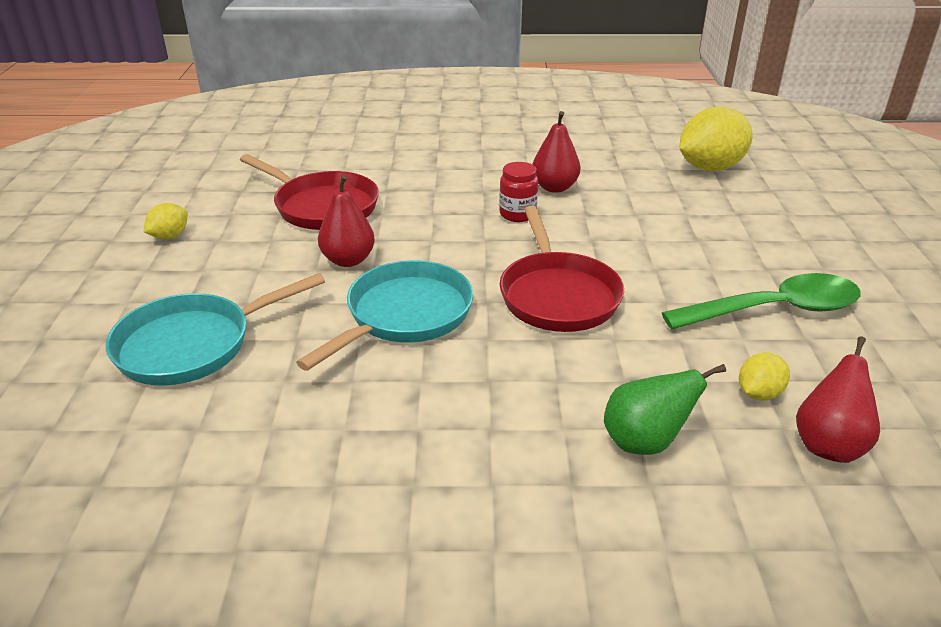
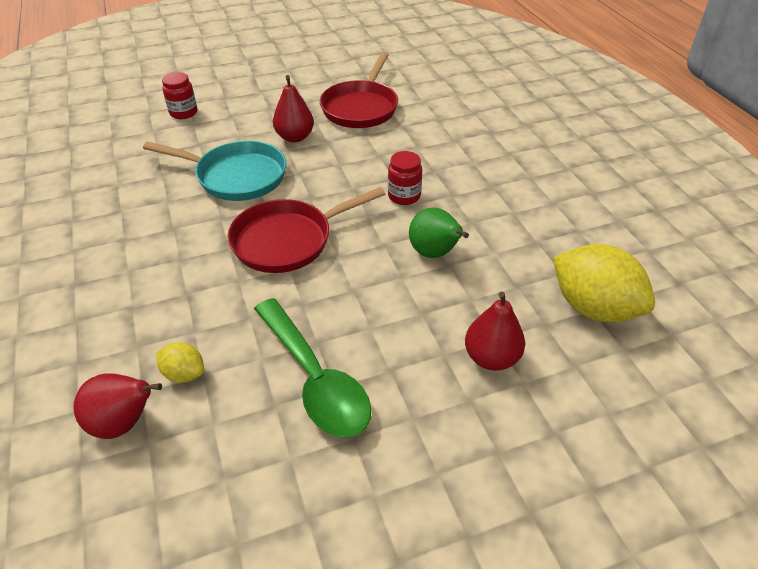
camera: 70 degrees right, 10 degrees up
turquoise pan [106,273,325,386] -> red jar [162,72,197,119]
yellow lemon [144,203,188,239] -> none
red pear [532,111,580,193] -> red pear moved to [465,292,525,371]
green pear [604,364,726,455] -> green pear moved to [409,208,469,258]

